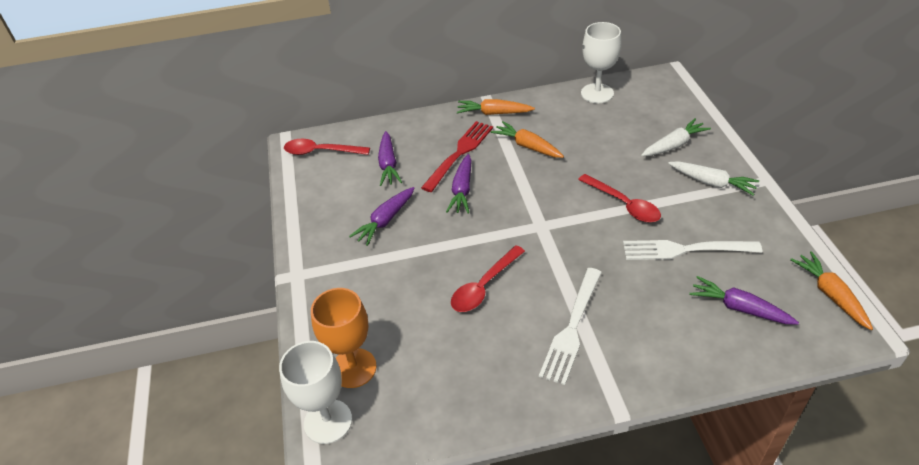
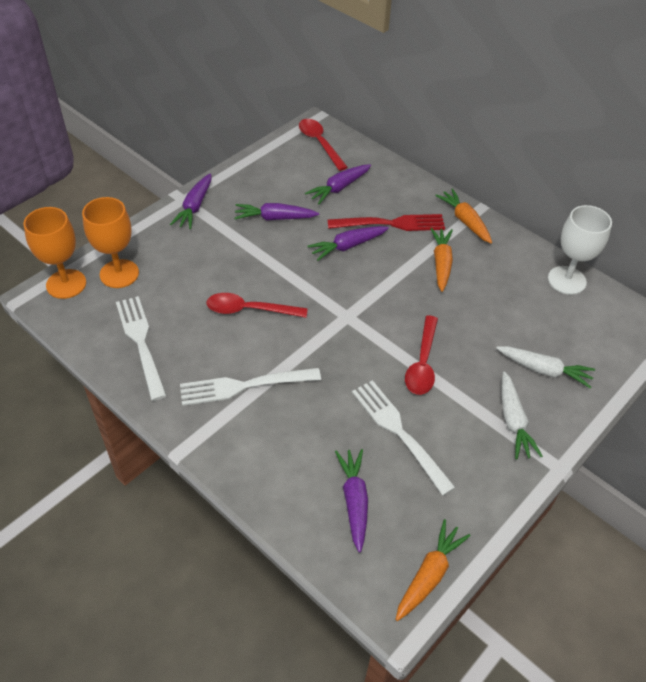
camera: 50 degrees right, 5 degrees up
white goblet [279,341,352,444] -> orange goblet [23,207,86,299]
none -> white fork [116,296,167,401]
none -> purple carrot [170,173,211,229]

